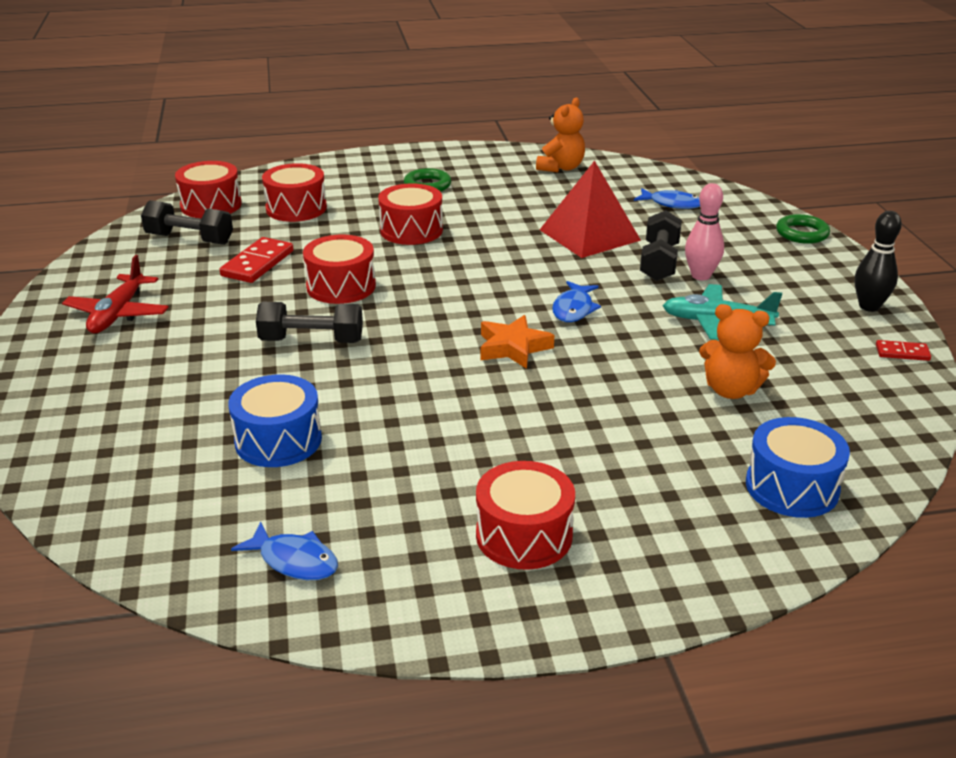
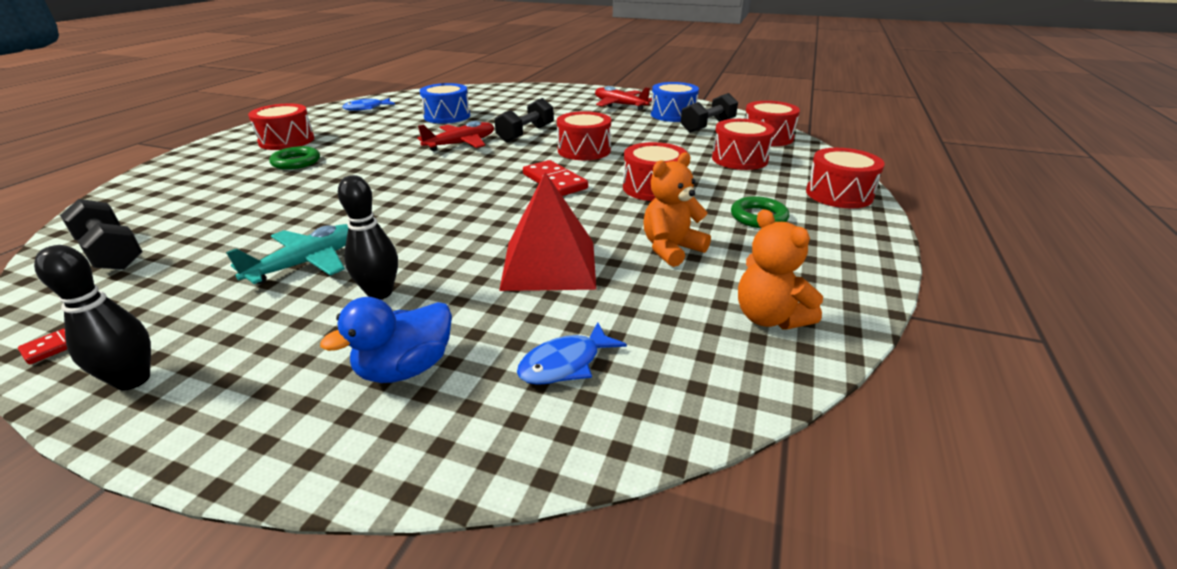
camera: 120 degrees right, 0 degrees up
red domino [220,237,294,283] -> red domino moved to [523,160,588,196]
orange star [480,315,554,369] -> none
blue fish [552,281,601,322] -> none
black dumbbell [640,210,682,281] -> black dumbbell moved to [60,199,142,270]
pink bowling pin [685,183,724,281] -> black bowling pin [338,175,398,300]
orange teddy bear [699,304,776,399] -> orange teddy bear moved to [643,152,711,267]
blue drum [746,417,850,518] -> blue drum moved to [651,82,699,122]
green ring [776,214,830,244] -> green ring moved to [269,146,320,170]
none -> blue duck [320,297,452,383]
none -> red plane [417,121,494,151]
none -> red drum [806,148,885,208]

